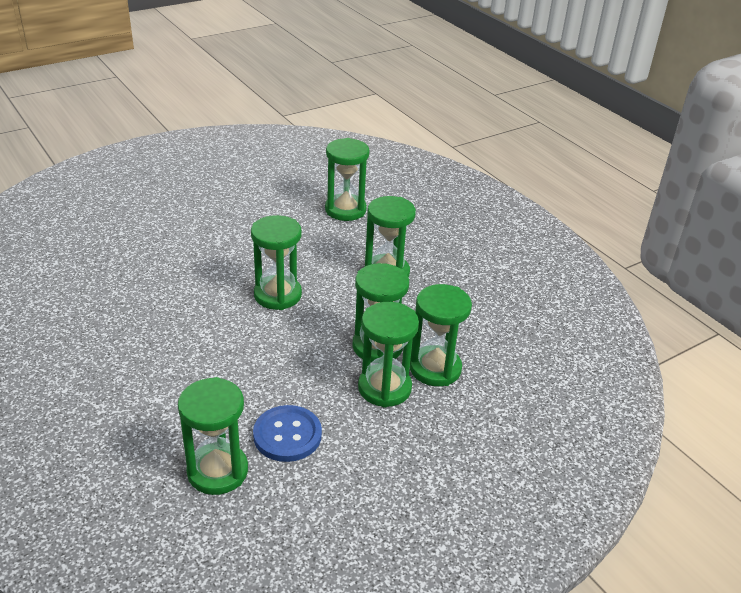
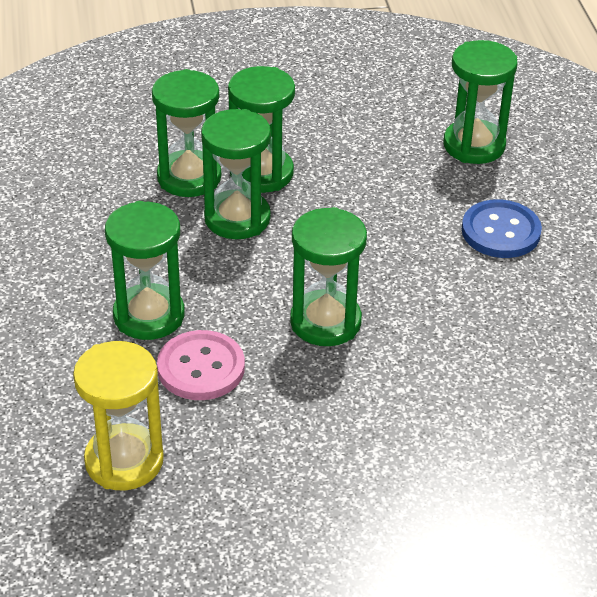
camera: 155 degrees left, 5 degrees up
blue button [253,405,322,462] -> blue button moved to [462,199,542,258]
green hourglass [325,138,370,221] -> yellow hourglass [73,341,164,491]
none -> pink button [157,330,245,400]

